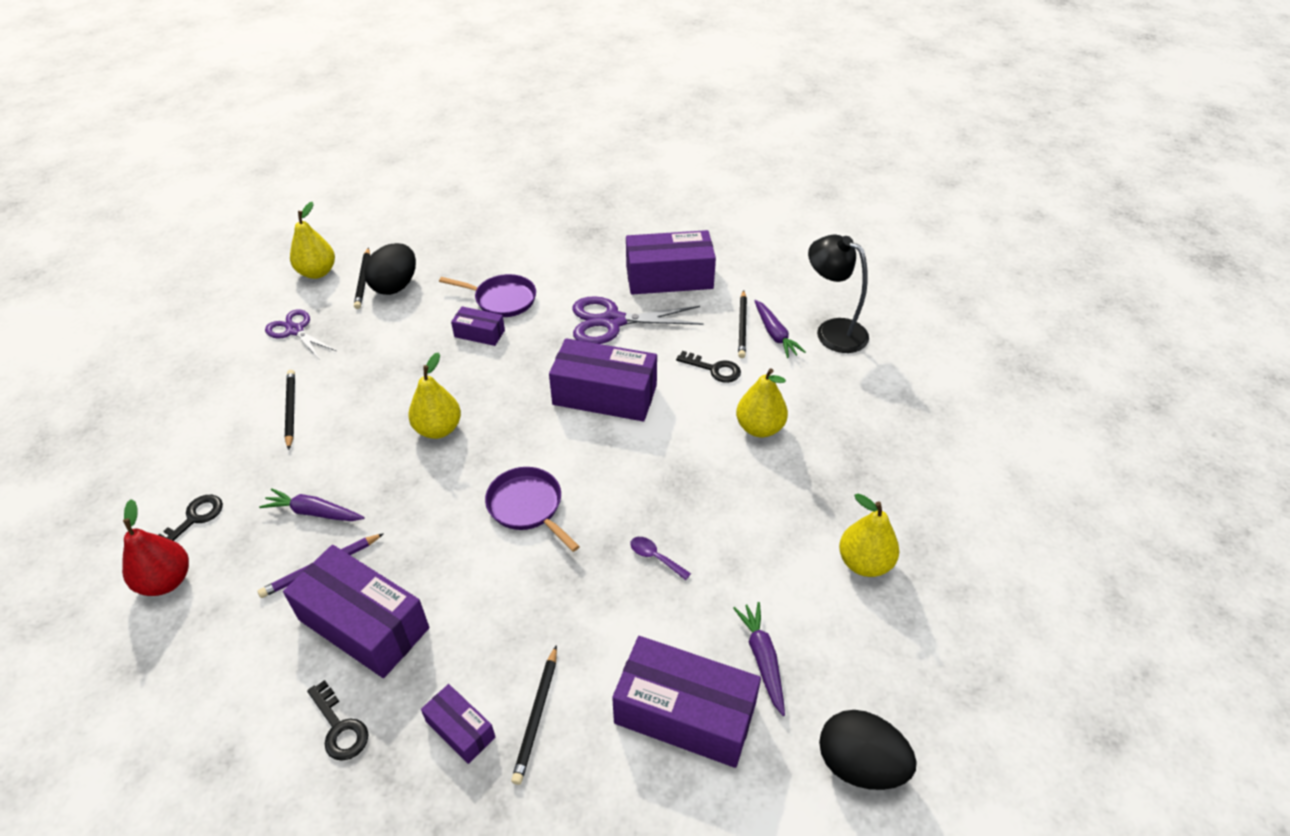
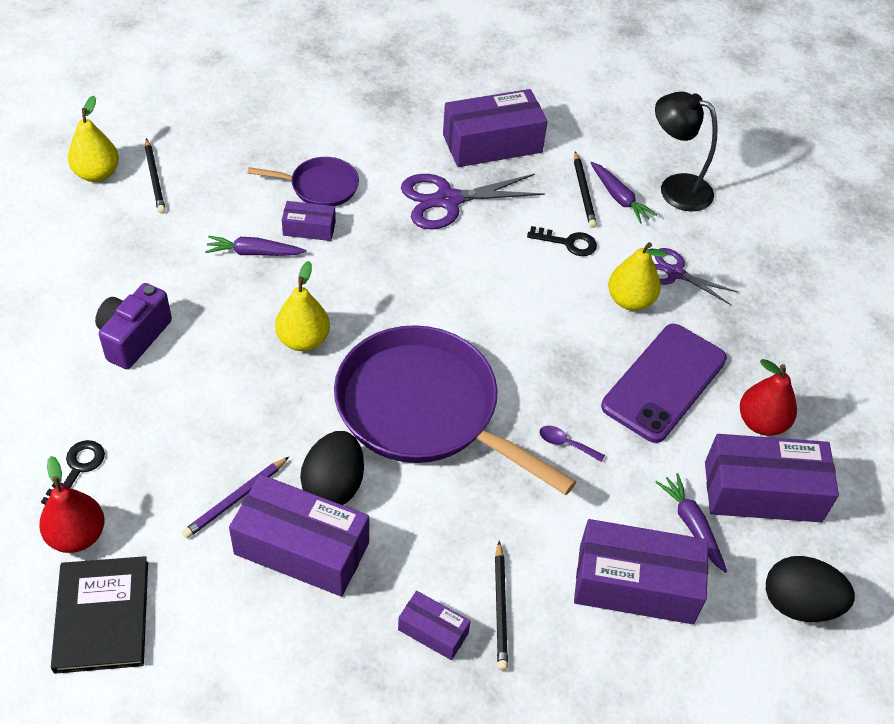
camera: 15 degrees left, 5 degrees up
purple carrot [259,488,364,521] -> purple carrot moved to [205,236,306,256]
purple scissors [265,309,336,359] -> purple scissors moved to [655,248,738,305]
black pencil [285,370,295,450] -> purple camera [95,283,172,369]
black key [307,680,369,761] -> none
black egg [364,243,416,295] -> black egg moved to [300,431,364,505]
purple pan [485,467,580,552] -> purple pan [334,325,577,495], size x2.09
purple box [549,338,657,421] -> purple box moved to [705,434,839,522]
yellow pear [839,494,899,577] -> red pear [740,359,797,436]
none -> black book [51,556,148,674]
none -> purple phone [601,324,727,443]

